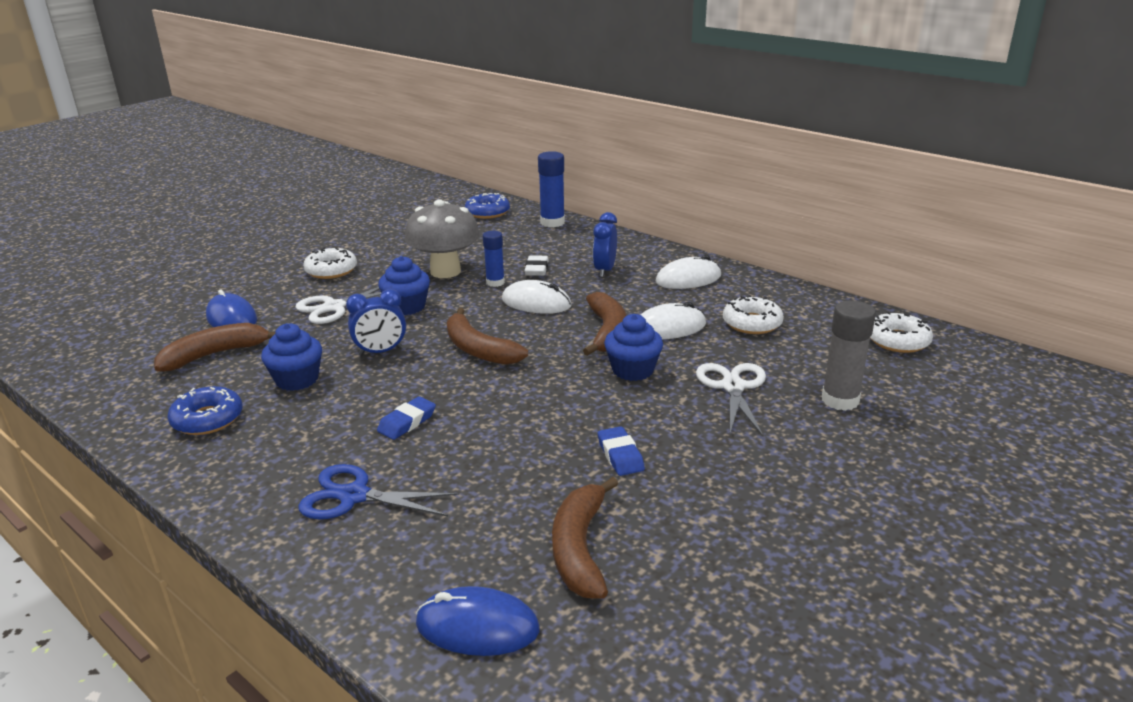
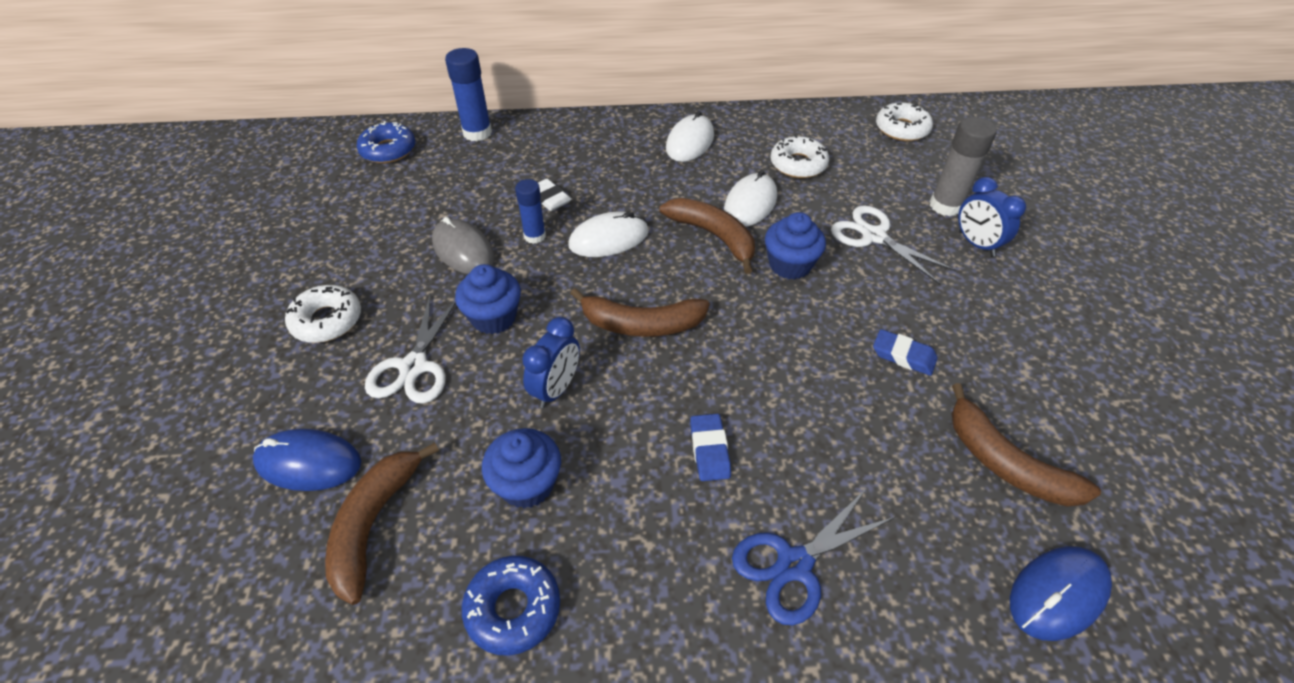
camera: 45 degrees left, 20 degrees up
grey mushroom [405,199,480,278] -> grey mouse [432,217,494,274]
blue clock [593,212,617,277] -> blue clock moved to [958,177,1026,257]

